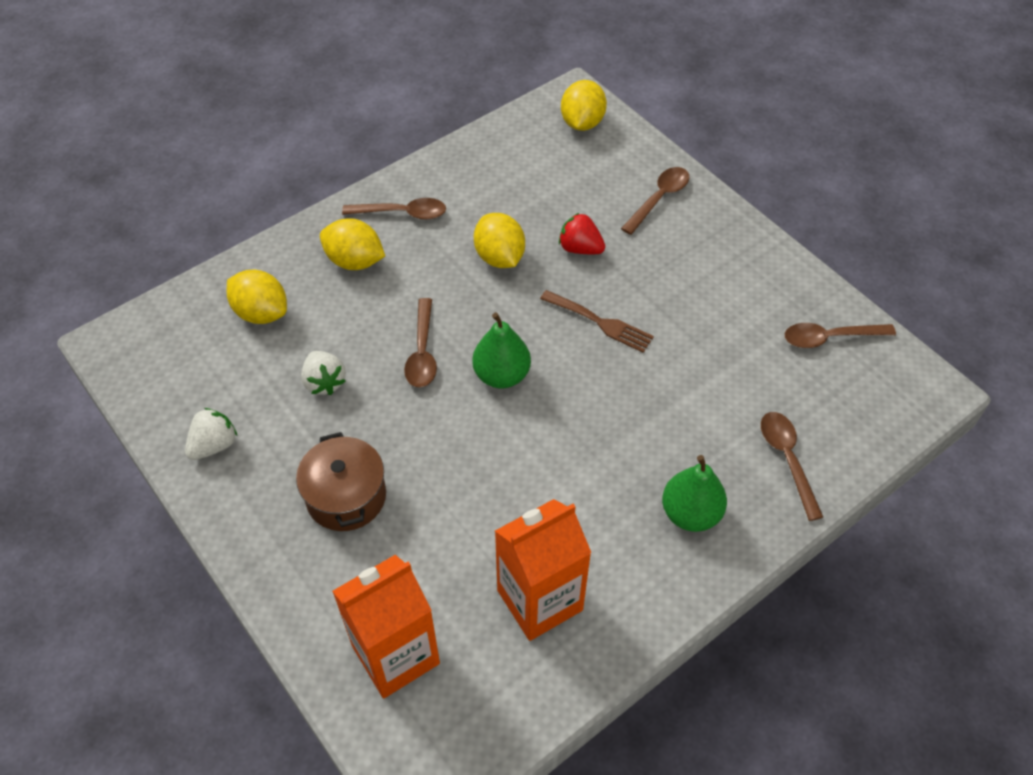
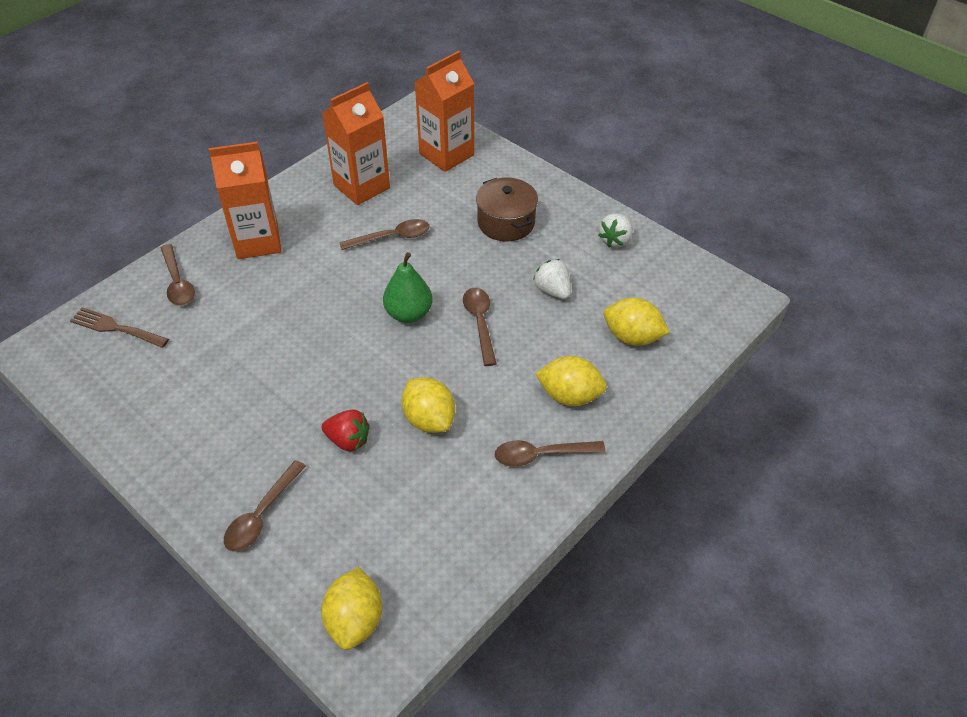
camera: 170 degrees right, 5 degrees down
brown fork [540,290,654,353] -> brown fork moved to [70,307,169,348]
green pear [662,455,727,532] -> orange carton [209,142,281,259]
brown spoon [785,323,896,348] -> brown spoon moved to [339,219,430,250]

